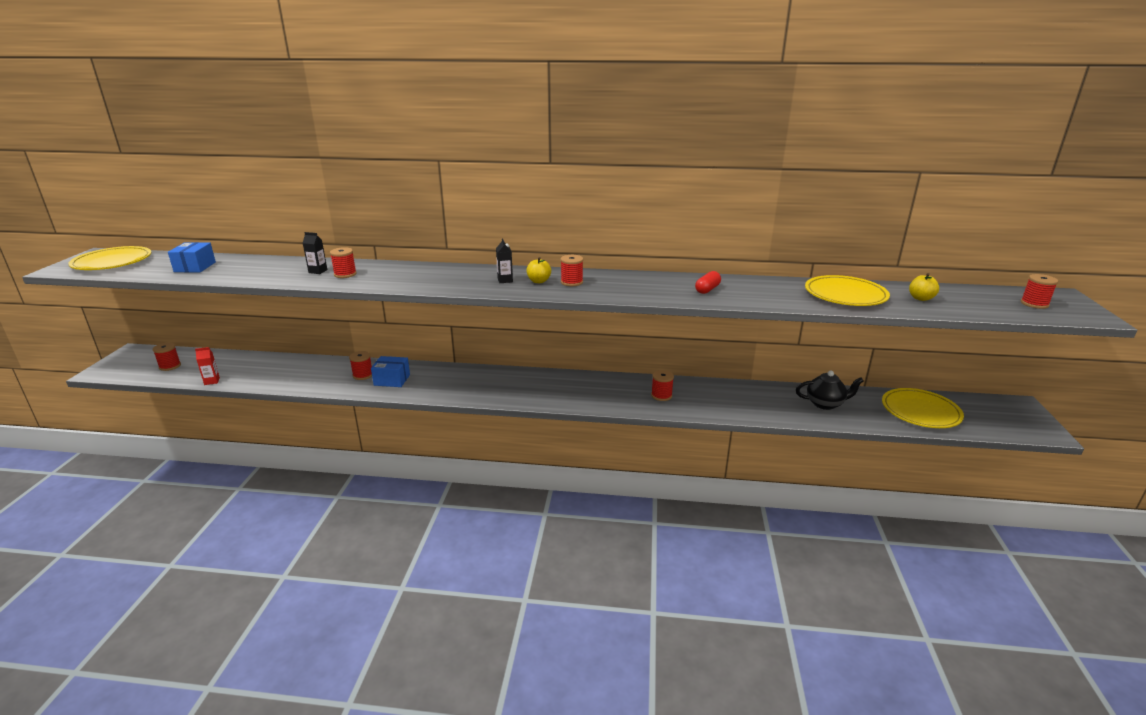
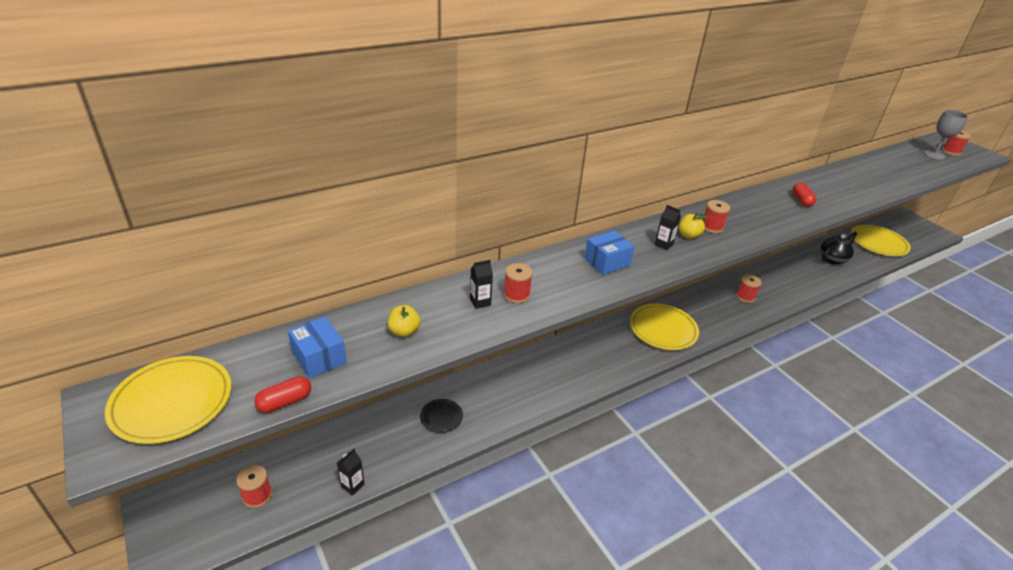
camera: 40 degrees left, 10 degrees up
red carton [195,347,220,385] -> black carton [337,449,365,496]
red spool [349,351,372,380] -> none
blue box [371,356,410,387] -> blue box moved to [584,231,635,275]
yellow plate [805,275,890,306] -> yellow plate moved to [630,304,699,350]
yellow apple [909,273,939,301] -> yellow apple moved to [388,305,421,337]
none -> red capsule [254,376,311,413]
none -> black plate [420,399,463,433]
none -> grey goblet [924,110,968,160]

